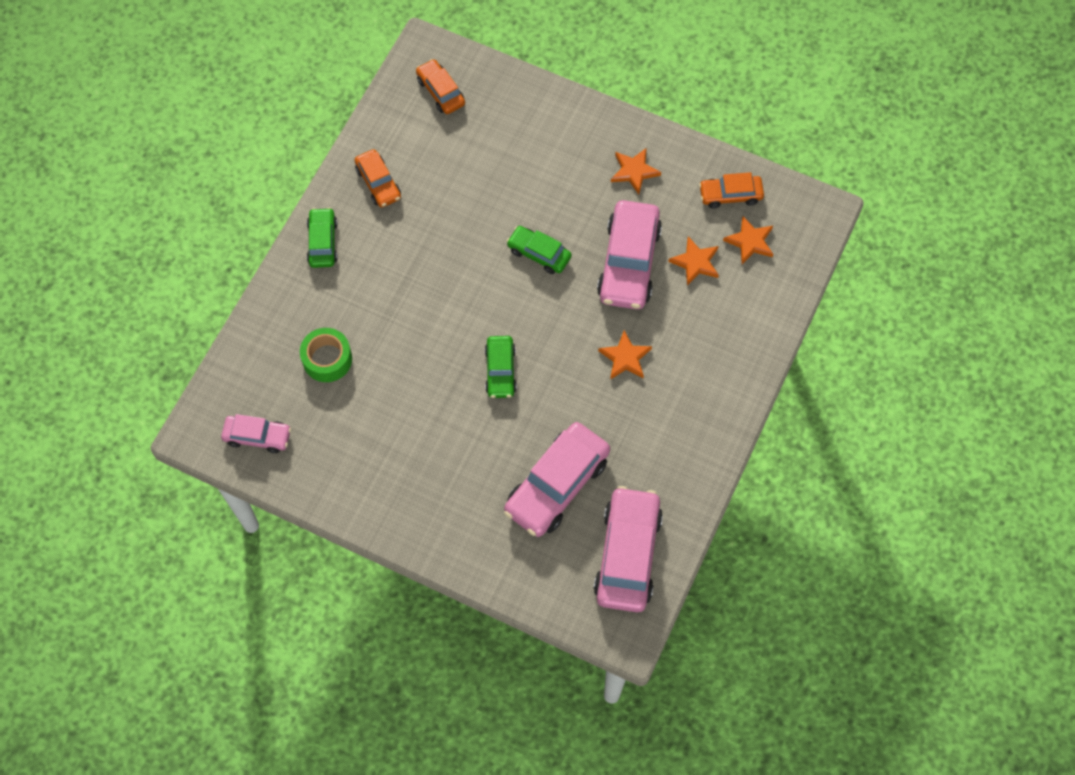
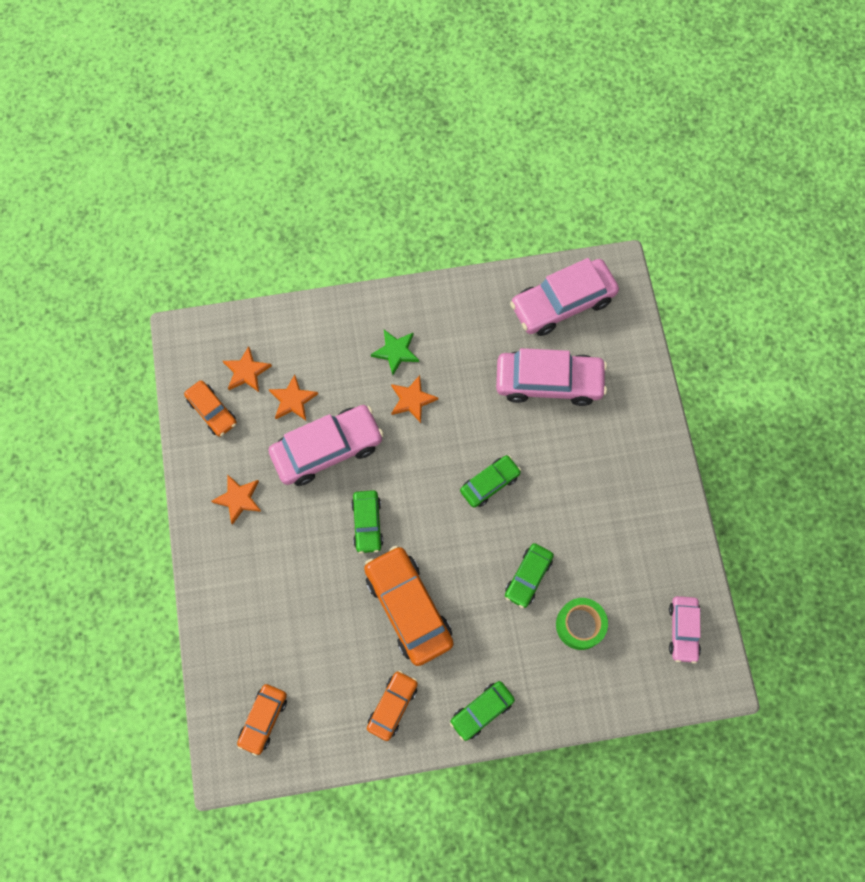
camera: 125 degrees left, 5 degrees up
pink car [221,414,291,453] -> pink car turned 150 degrees counterclockwise [669,596,701,664]
none -> orange car [364,545,454,666]
none -> green star [371,330,419,375]
none -> green car [505,543,554,608]

